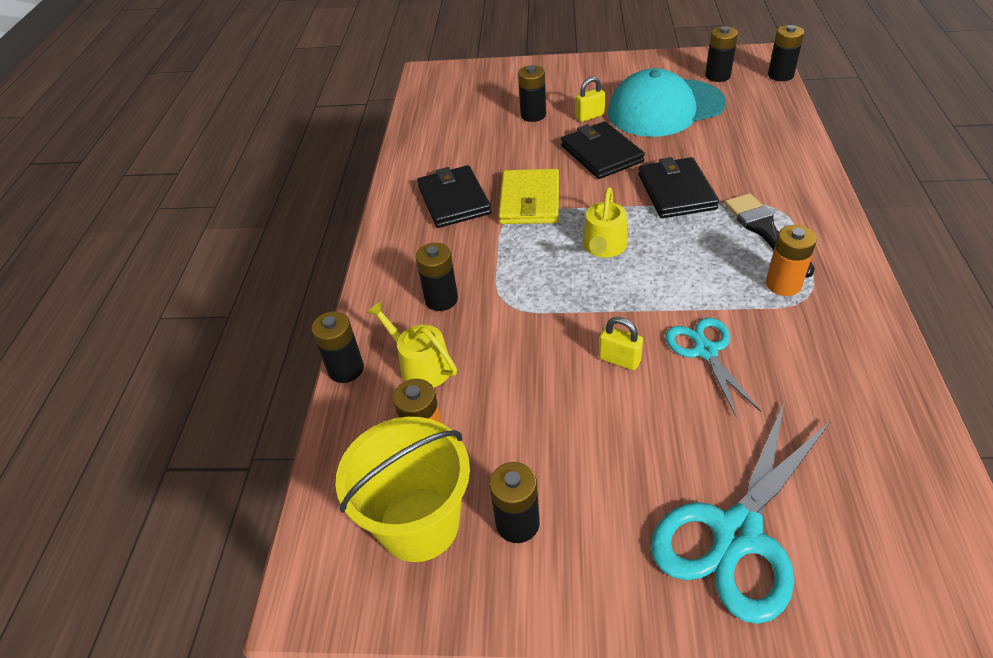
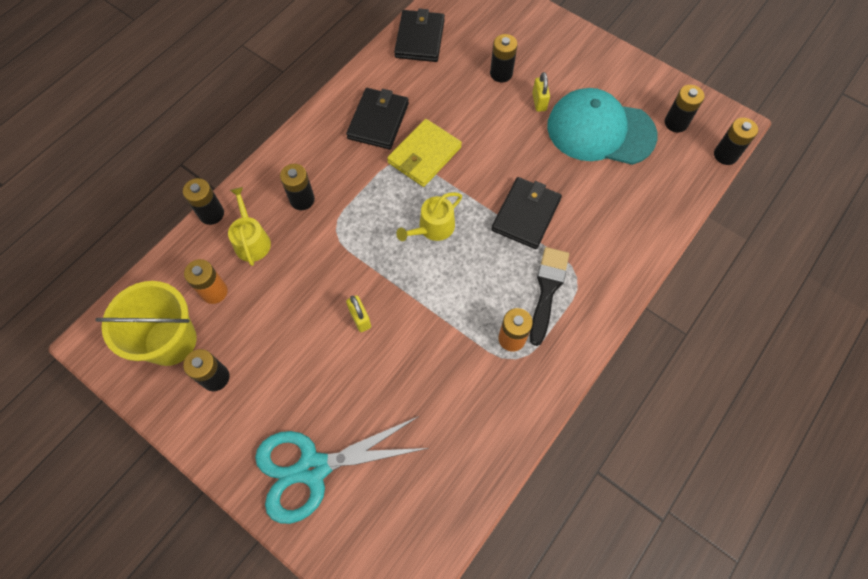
camera: 30 degrees right, 20 degrees up
black wallet [561,121,645,179] -> black wallet moved to [394,9,445,62]
yellow padlock [576,77,605,122] -> yellow padlock turned 75 degrees clockwise [532,72,550,112]
turquoise scissors [665,318,761,418] -> none

